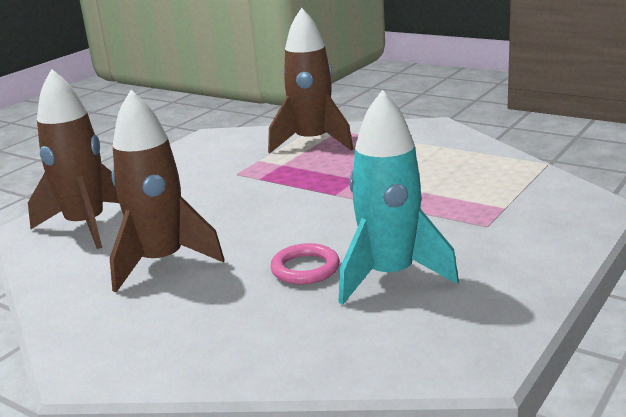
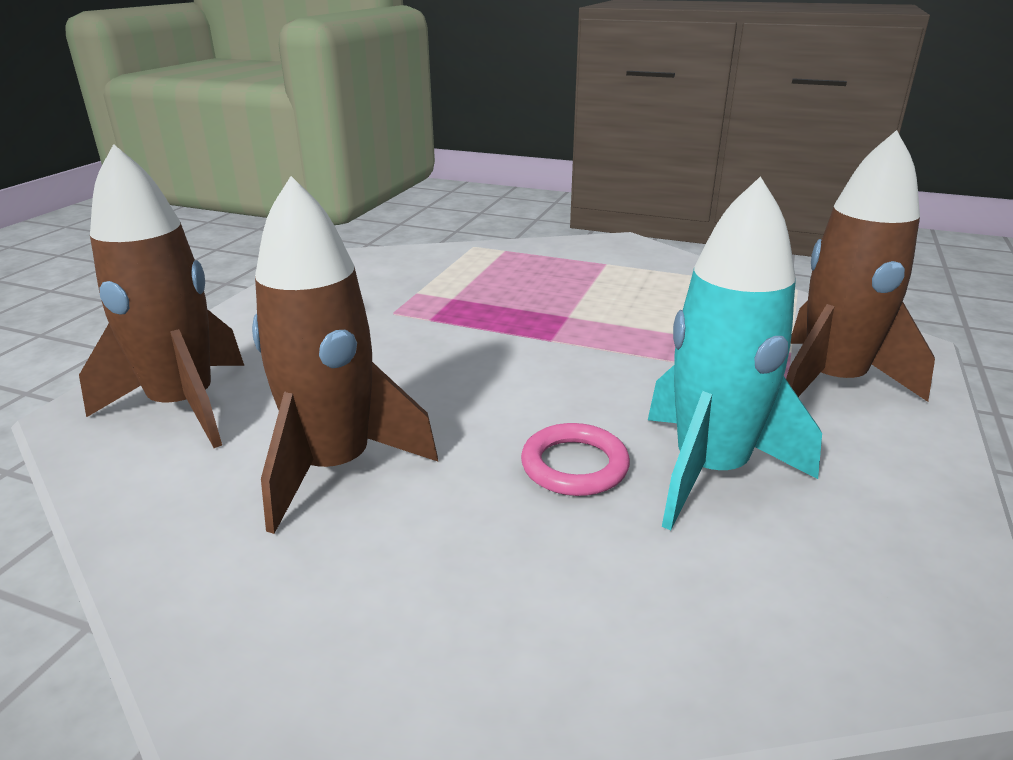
camera: 15 degrees left, 5 degrees up
brown rocket [268,8,353,153] -> brown rocket moved to [786,130,935,402]

